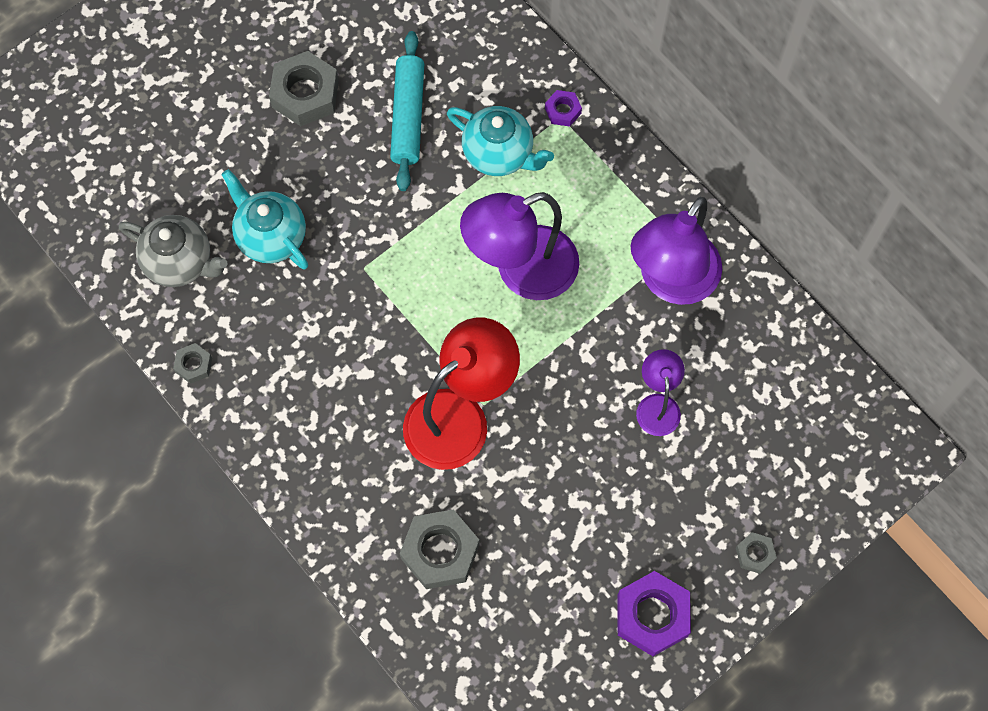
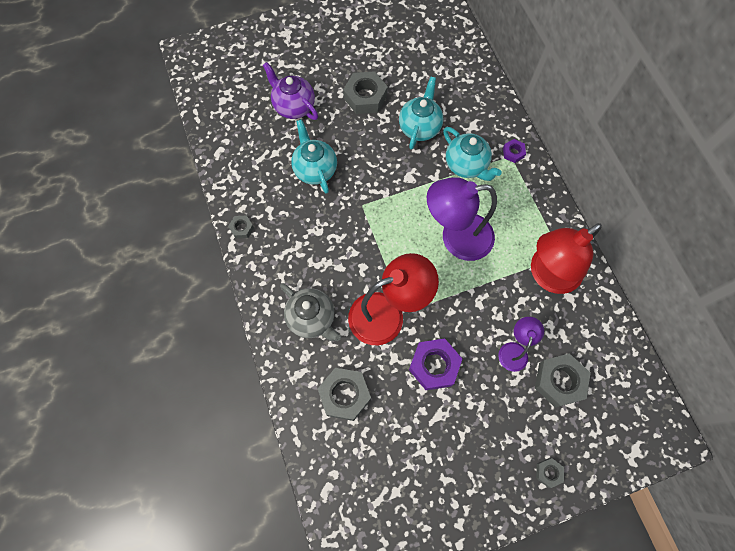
camera: 20 degrees right, 0 degrees up
grey teapot [119,215,227,287] -> grey teapot moved to [280,283,341,341]
turquoise rolling pin [390,31,424,191] -> turquoise teapot [399,77,443,150]
purple nut [617,571,691,656] -> purple nut moved to [409,338,462,390]
purple lamp [631,197,722,305] -> red lamp [531,223,602,294]
none -> purple teapot [263,62,318,120]
none -> grey nut [535,353,591,408]

